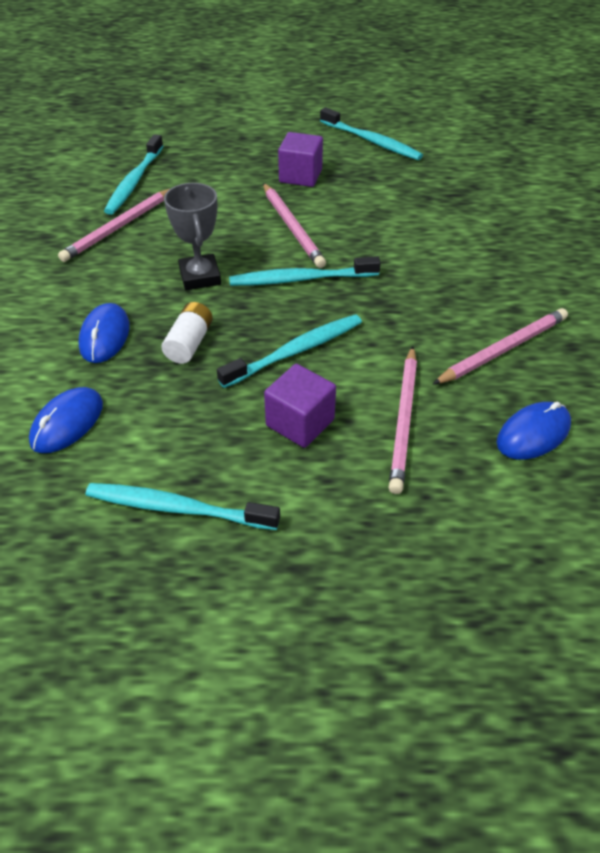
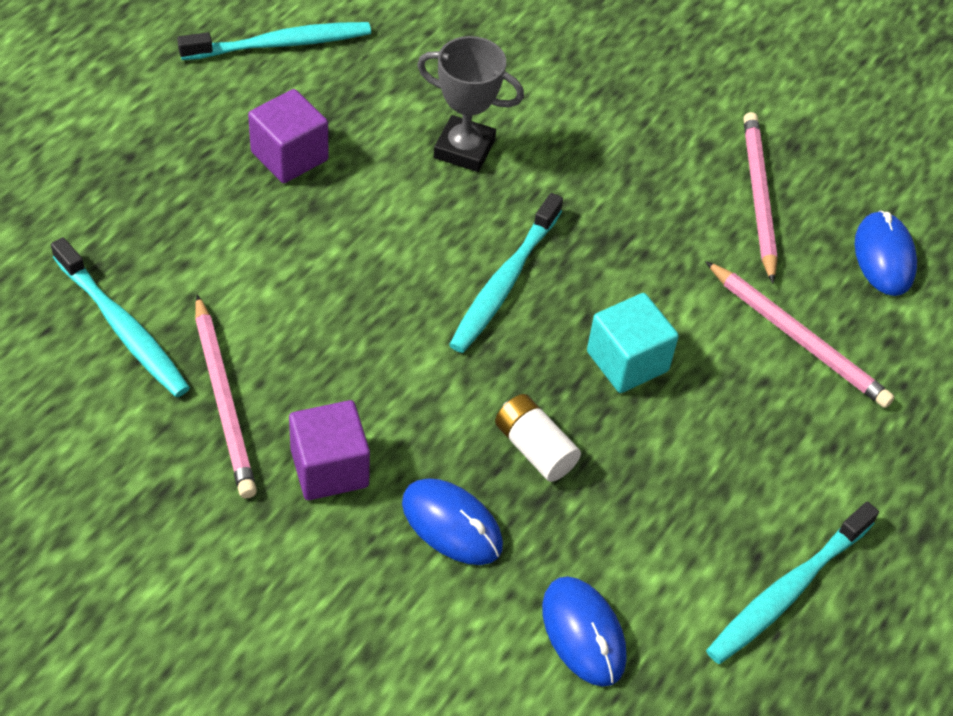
camera: 60 degrees left, 5 degrees up
grey trophy [164,183,221,290] -> grey trophy moved to [417,36,524,172]
turquoise toothbrush [217,314,362,388] -> turquoise cube [587,293,679,393]
pink pencil [263,183,326,268] -> none
purple cube [264,364,336,448] -> purple cube moved to [289,400,370,500]

